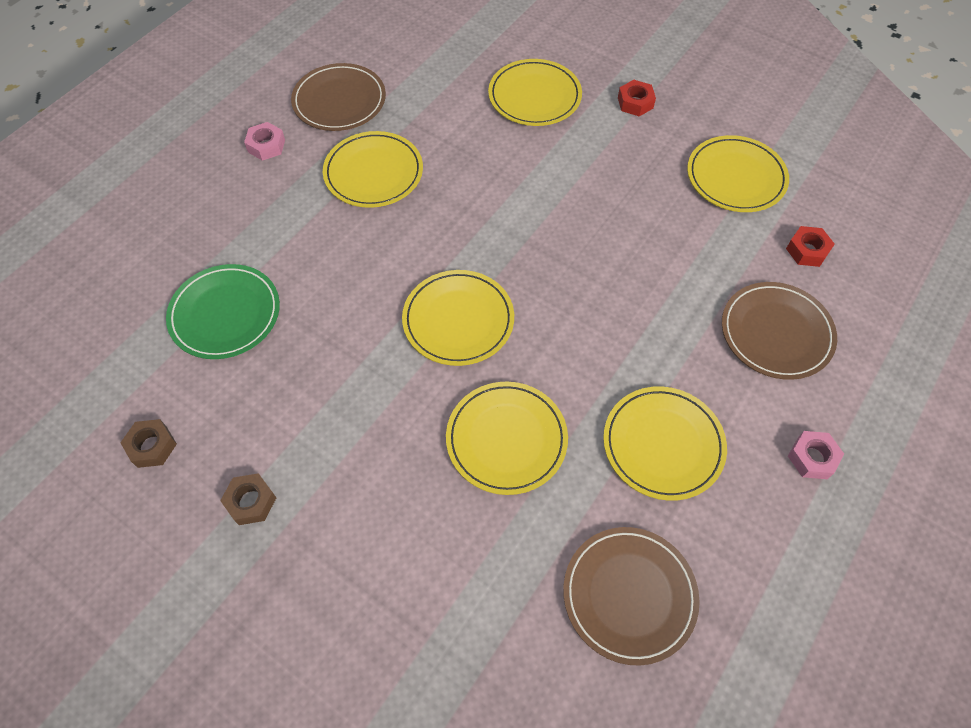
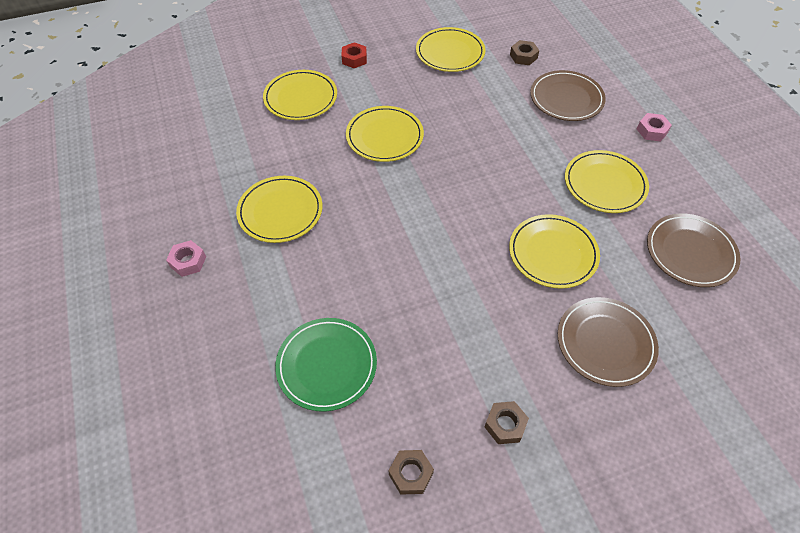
camera: 55 degrees left, 5 degrees down
brown plate [291,63,386,131] -> brown plate moved to [558,297,659,387]
yellow plate [402,270,514,366] -> yellow plate moved to [346,106,424,162]
red nut [786,226,835,267] -> brown nut [510,40,539,65]

